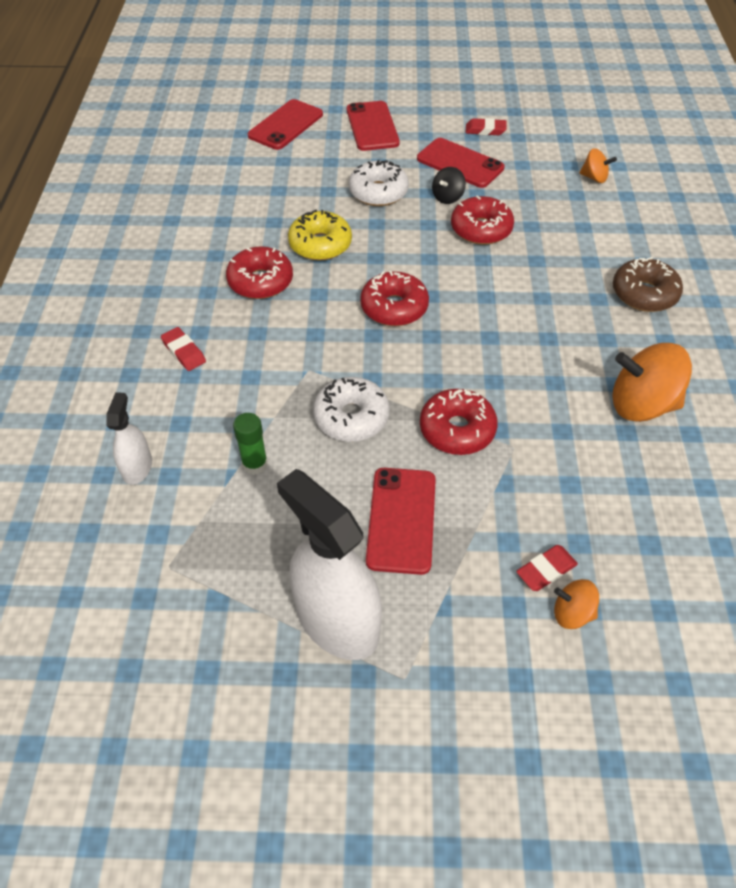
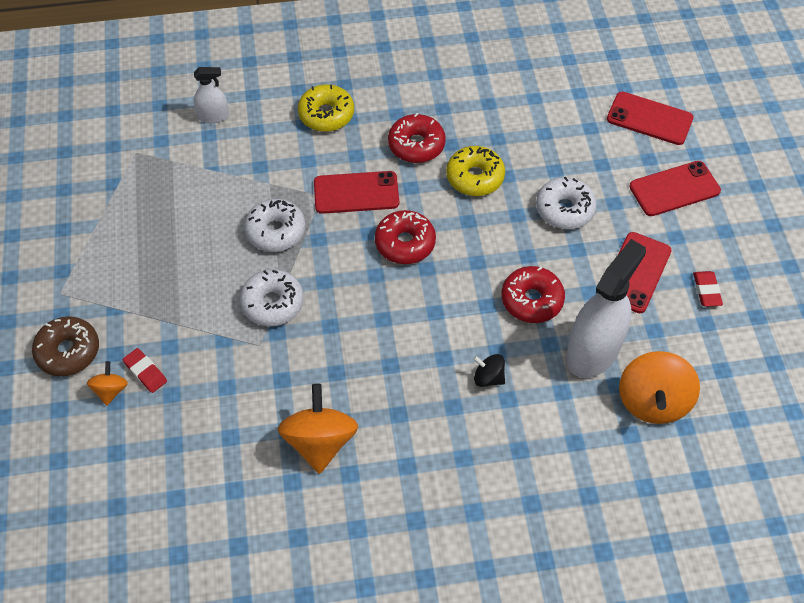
camera: 80 degrees right, 5 degrees up
red eraser [161,327,206,371] -> yellow donut [298,84,354,132]
green glue stick [233,413,268,475] -> none
white spray bottle [277,469,382,660] -> white spray bottle moved to [566,239,646,378]
red phone [366,468,436,575] -> red phone moved to [314,171,399,214]
red donut [420,389,498,455] -> white donut [240,269,304,327]
black spinning top [432,167,466,204] -> black spinning top moved to [473,354,505,387]
orange spinning top [580,148,617,183] -> orange spinning top [619,351,700,424], size x1.95
brown donut [613,257,683,312] -> brown donut moved to [32,316,99,376]

